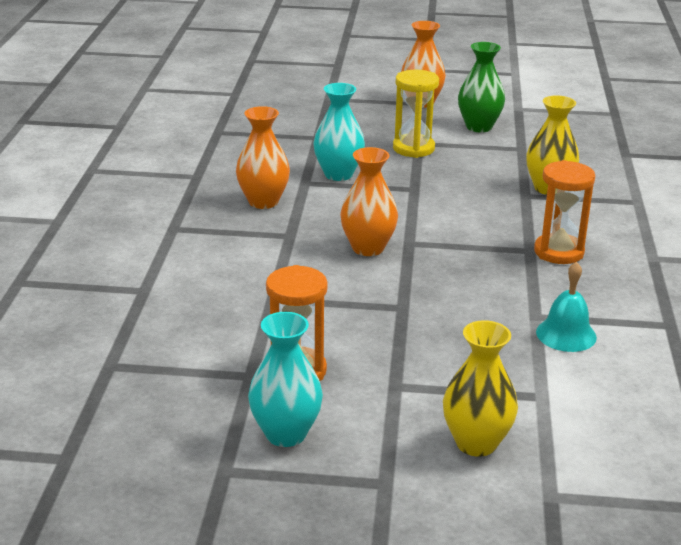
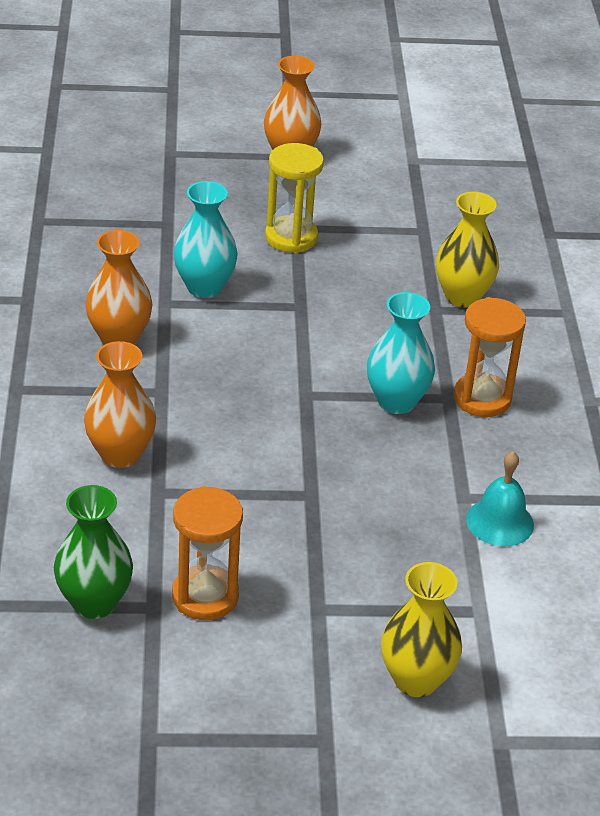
camera: 10 degrees left, 10 degrees up
turquoise vase [248,312,323,447] -> turquoise vase moved to [367,292,435,414]
orange vase [340,147,398,256] -> orange vase moved to [84,341,156,468]
green vase [458,42,505,132] -> green vase moved to [54,485,133,619]

